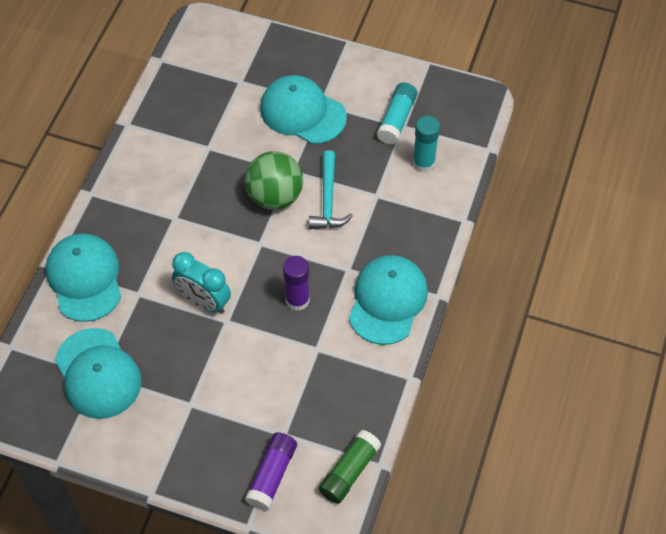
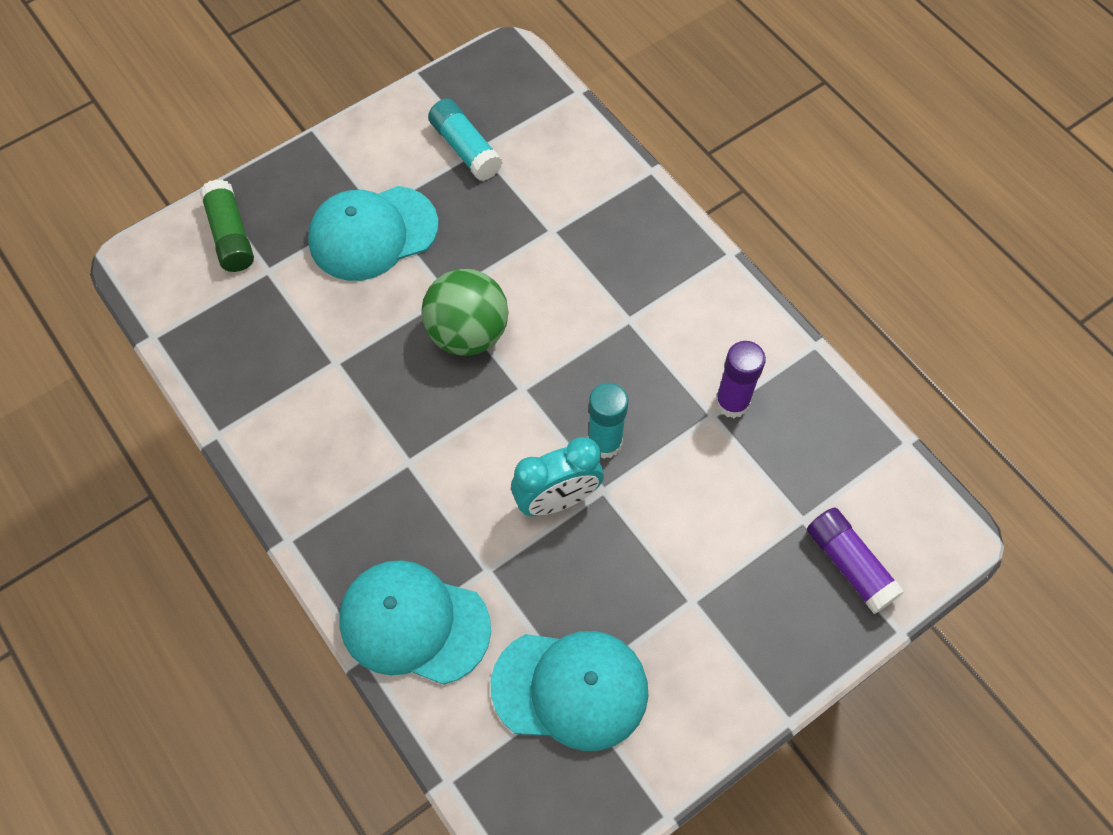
camera: 55 degrees left, 5 degrees up
purple glue stick [283,256,310,311] -> purple glue stick moved to [715,341,766,418]
turquoise hammer [309,150,353,229] -> none
green glue stick [319,430,381,504] -> green glue stick moved to [200,179,254,272]
turquoise cap [349,255,428,345] -> none
turquoise glue stick [413,116,440,172] -> turquoise glue stick moved to [588,383,628,459]

